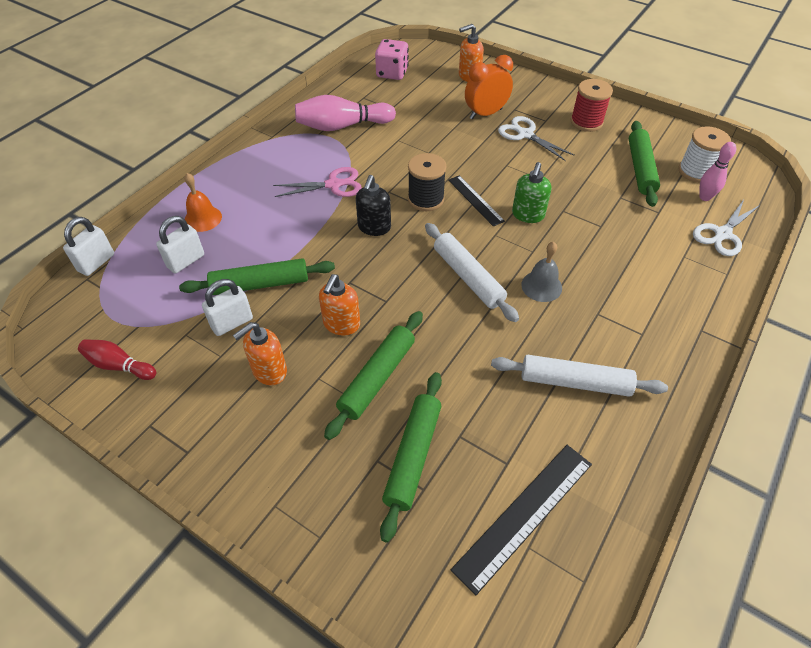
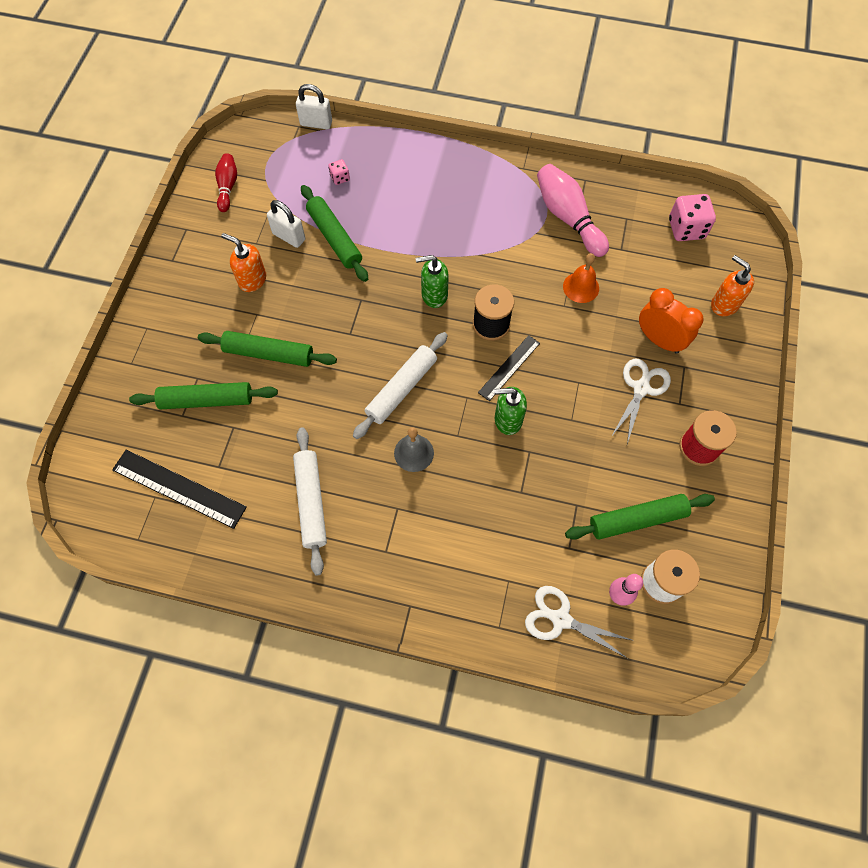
camera: 70 degrees right, 15 degrees up
white padlock [156,216,204,273] -> pink dice [328,159,350,185]
orange bell [184,173,222,232] -> orange bell moved to [563,253,599,303]
pink scissors [273,167,362,197] -> none
orange soap dispenser [319,274,360,336] -> none
black soap dispenser [356,175,391,236] -> green soap dispenser [416,255,449,308]

